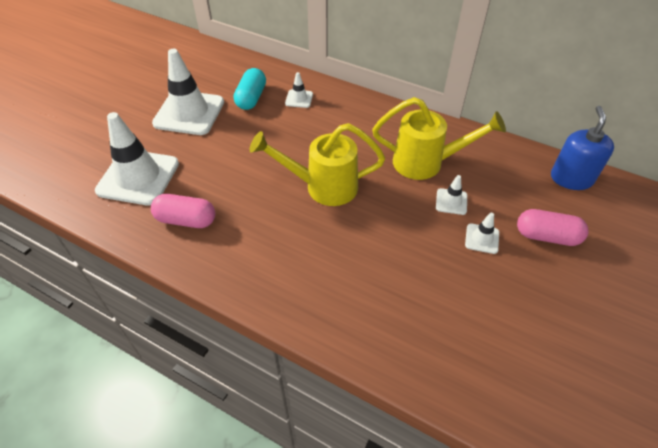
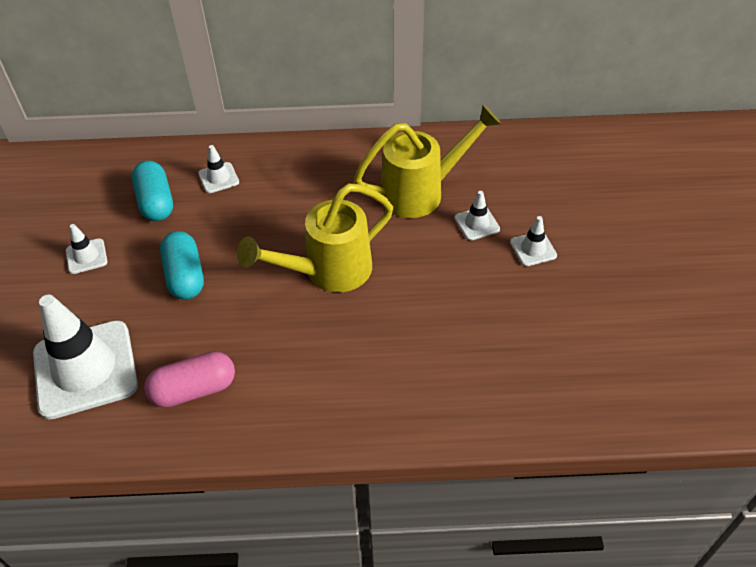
camera: 30 degrees left, 0 degrees up
white traffic cone [152,49,224,135] -> white traffic cone [66,224,107,274], size x0.44
pink capsule [517,209,589,246] -> none
blue soap dispenser [551,106,614,190] -> none
none -> turquoise capsule [160,231,204,300]

